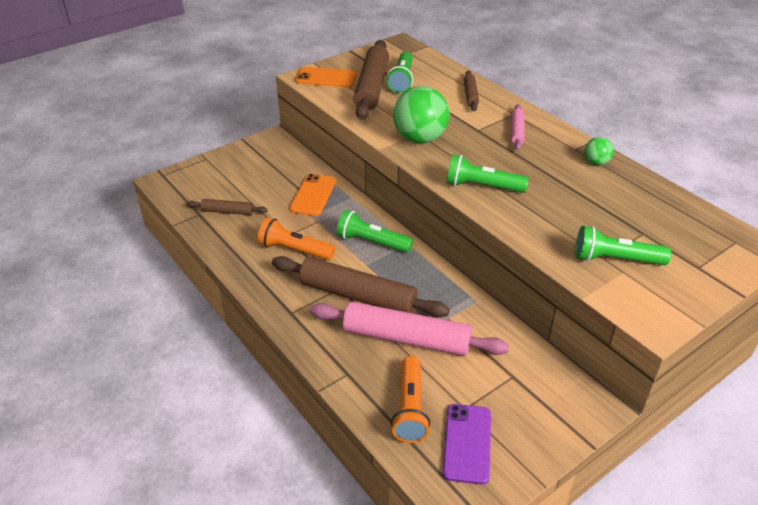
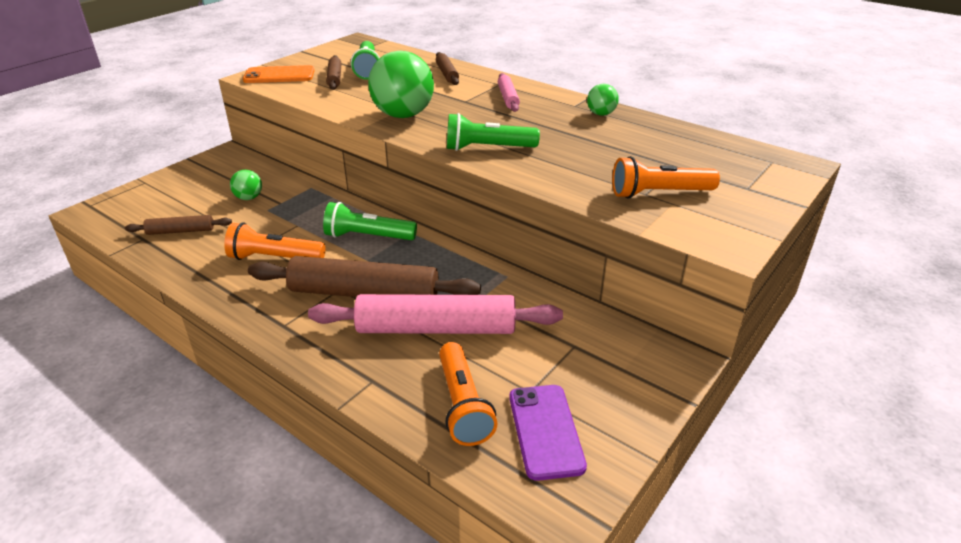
camera: 15 degrees left, 5 degrees down
orange phone [290,174,336,216] -> none
brown rolling pin [353,40,389,120] -> brown rolling pin [326,55,342,90], size x0.49
green flashlight [575,226,671,265] -> orange flashlight [612,156,720,199]
none -> green ball [230,170,262,200]

